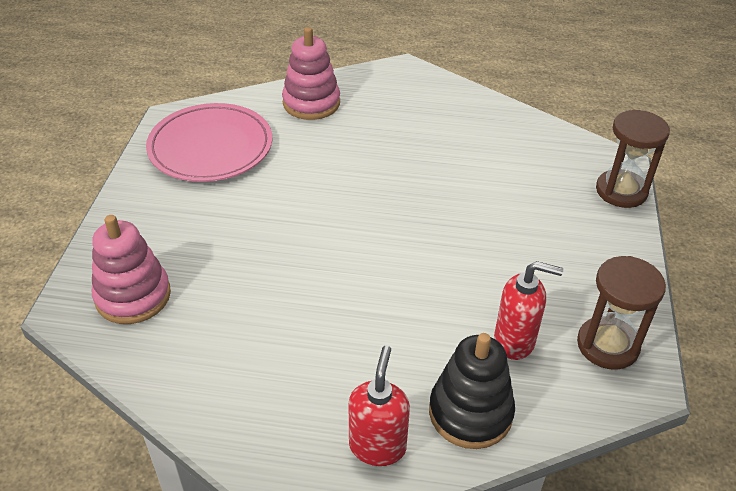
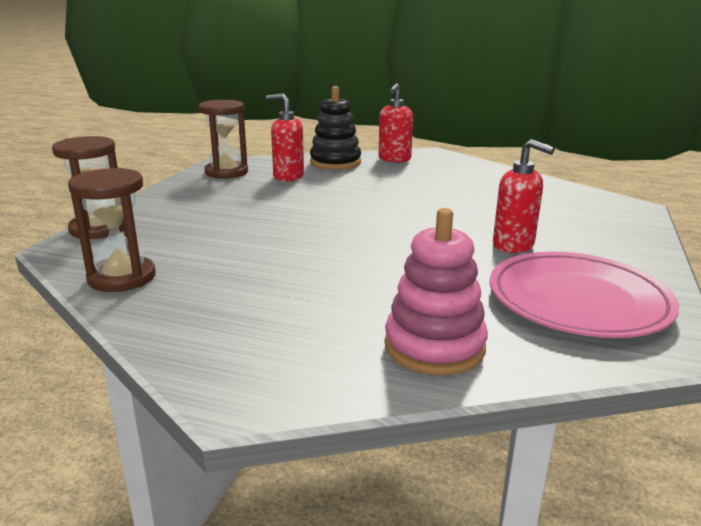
camera: 170 degrees left, 20 degrees down
pink stacking toy [92,215,171,324] -> none
none -> brown hourglass [68,168,156,292]
none -> red soap dispenser [493,139,555,253]

